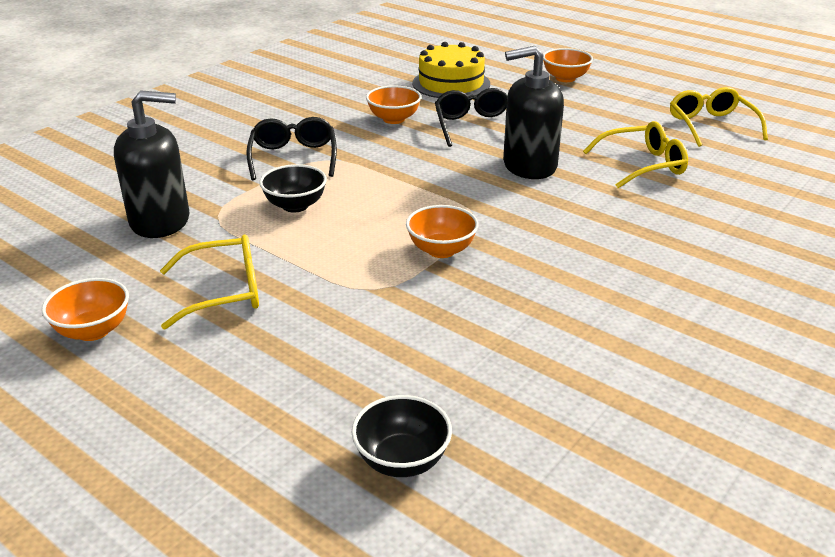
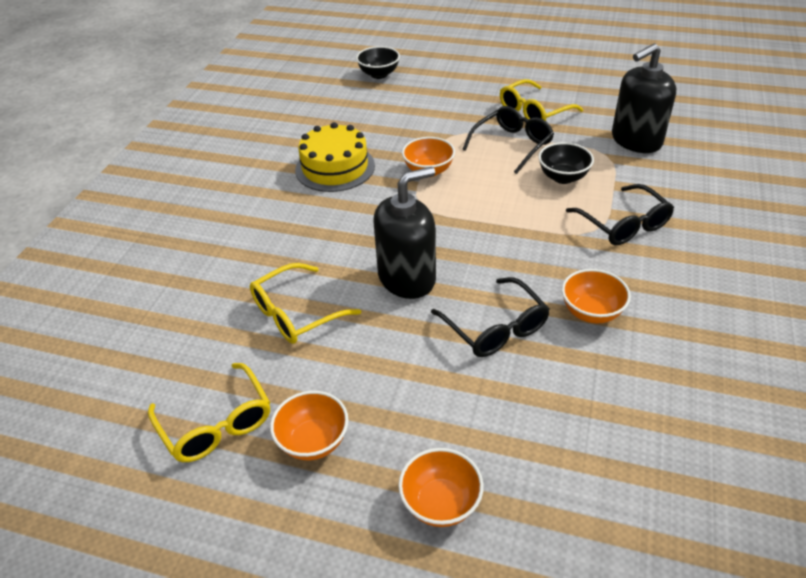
camera: 160 degrees right, 10 degrees up
orange bowl [42,278,129,341] -> orange bowl moved to [270,391,349,460]
yellow cake [412,42,490,98] -> yellow cake moved to [295,122,375,192]
none -> black glasses [462,106,554,174]

